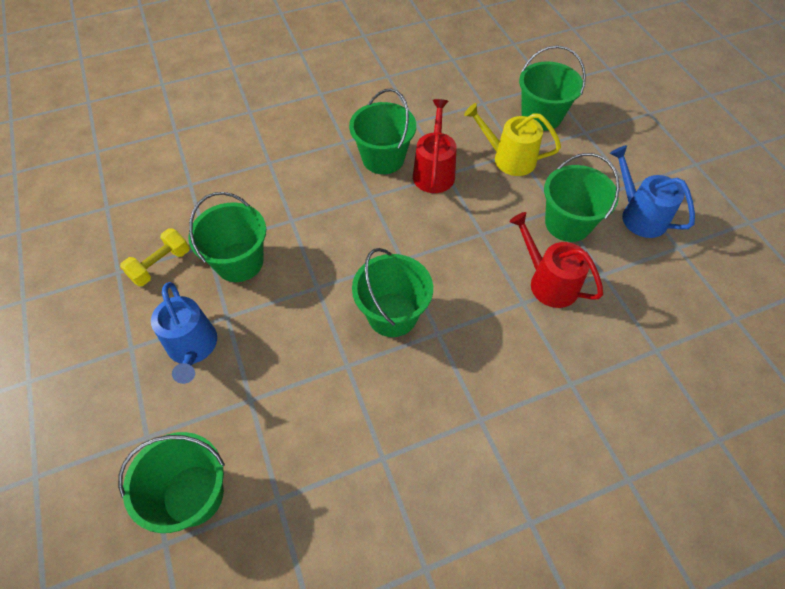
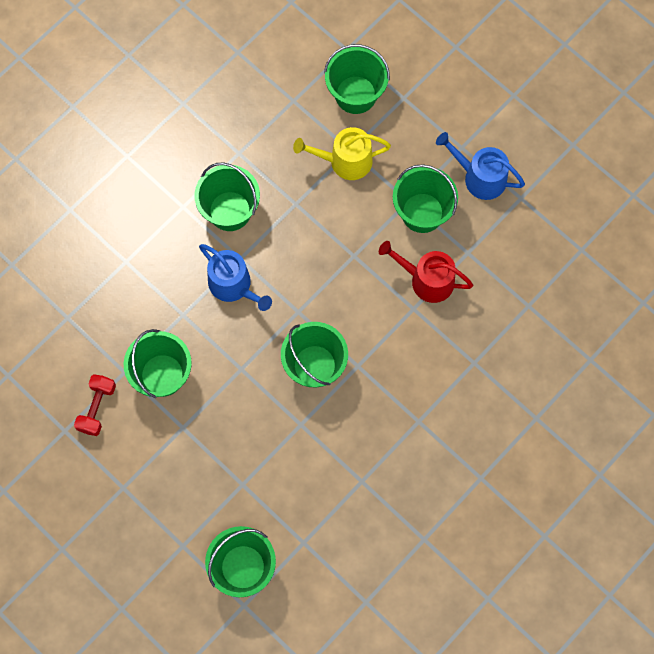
camera: 25 degrees left, 15 degrees up
yellow dumbbell [120,228,190,286] -> red dumbbell [74,374,116,436]
blue watering can [151,282,217,384] -> blue watering can moved to [199,244,272,311]
red watering can [413,99,457,193] -> none

